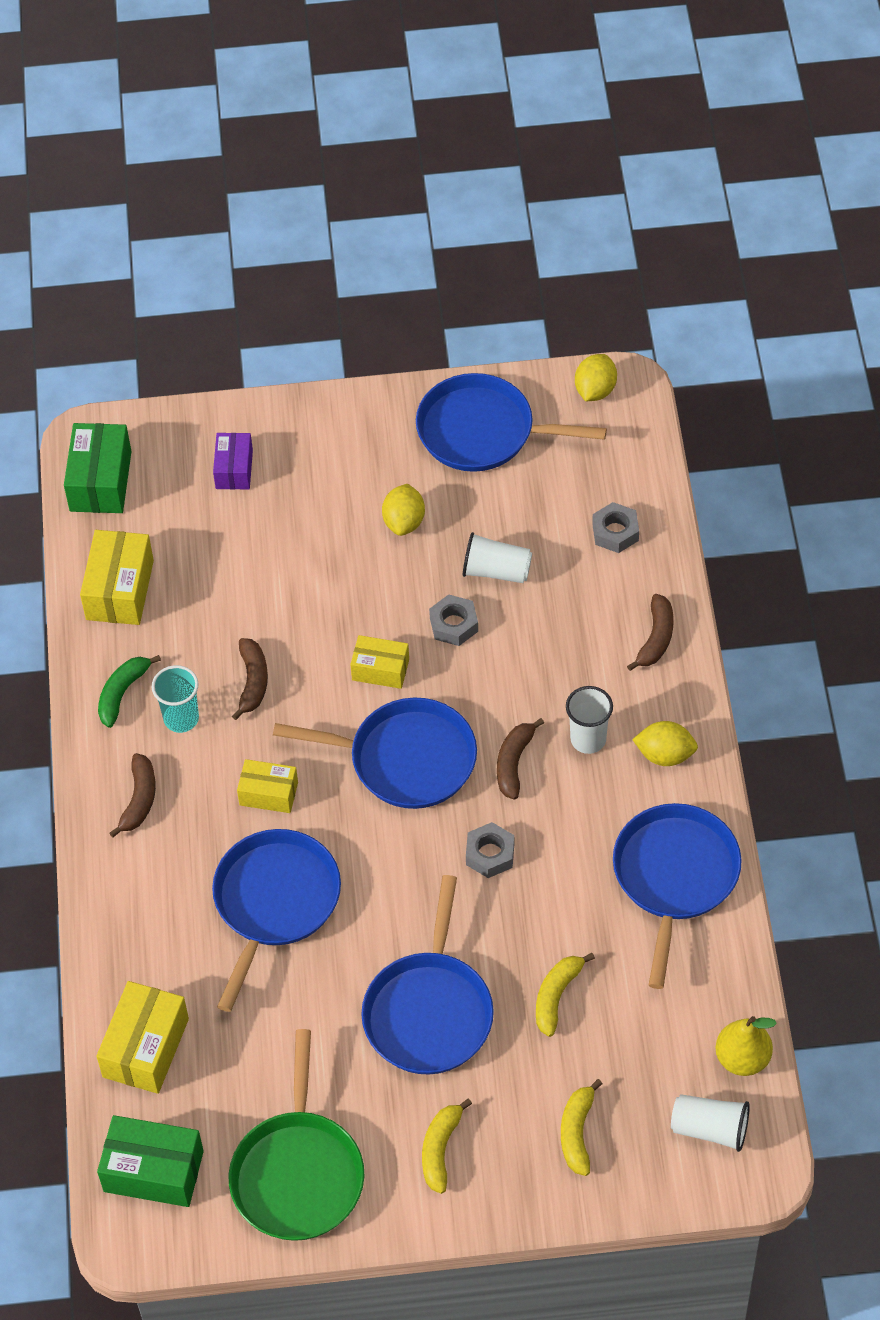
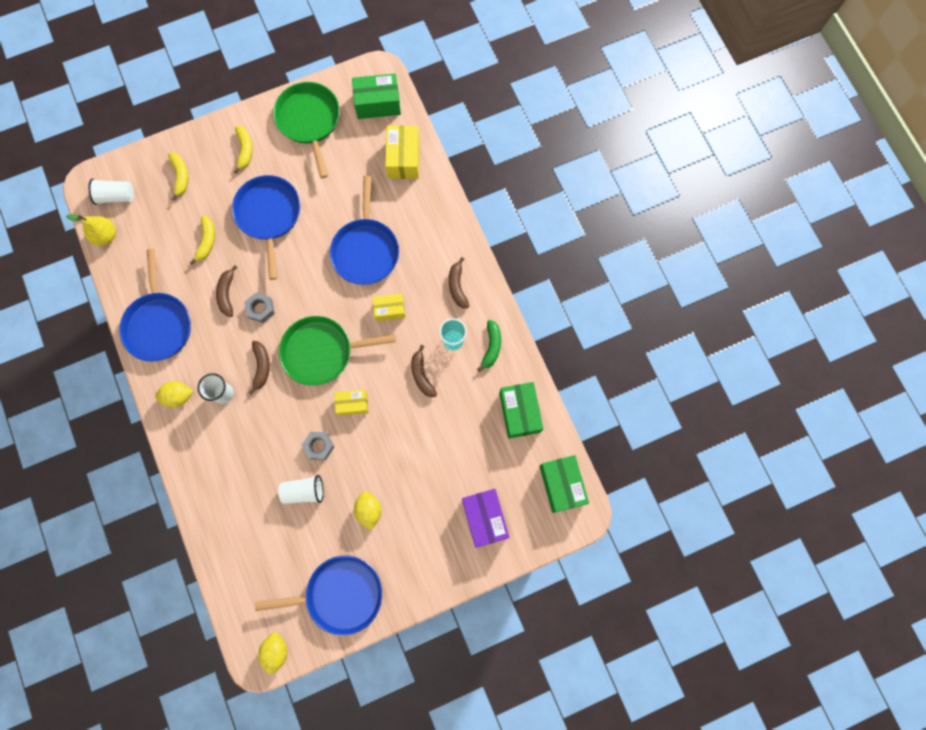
camera: 160 degrees right, 20 degrees up
yellow box [80,530,154,625] -> green box [499,382,543,438]
purple box [213,433,253,489] -> purple box [462,489,509,548], size x1.57
blue pan [273,698,477,809] -> green pan [279,316,396,386]
grey nut [592,502,639,553] -> none
brown banana [627,594,674,671] -> brown banana moved to [216,265,238,317]

